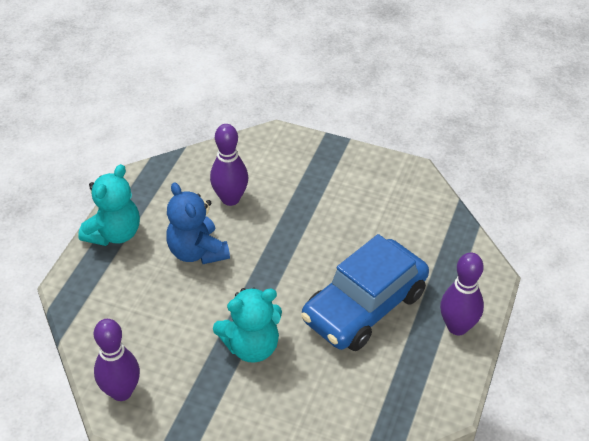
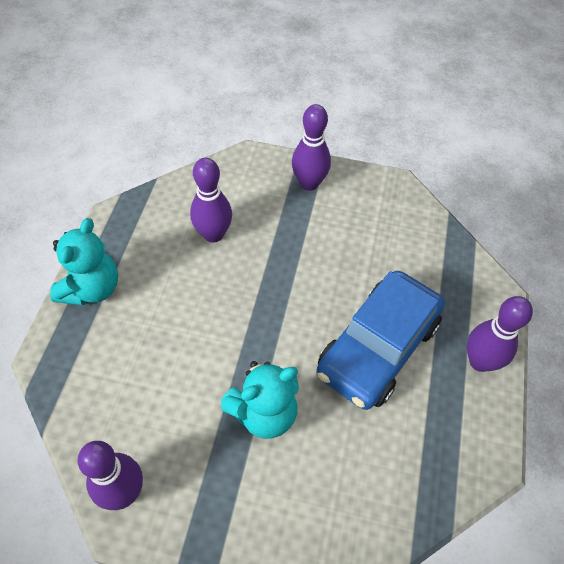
camera: 10 degrees left, 10 degrees up
blue teddy bear [166,182,230,264] -> none
none -> purple bowling pin [292,104,331,191]

